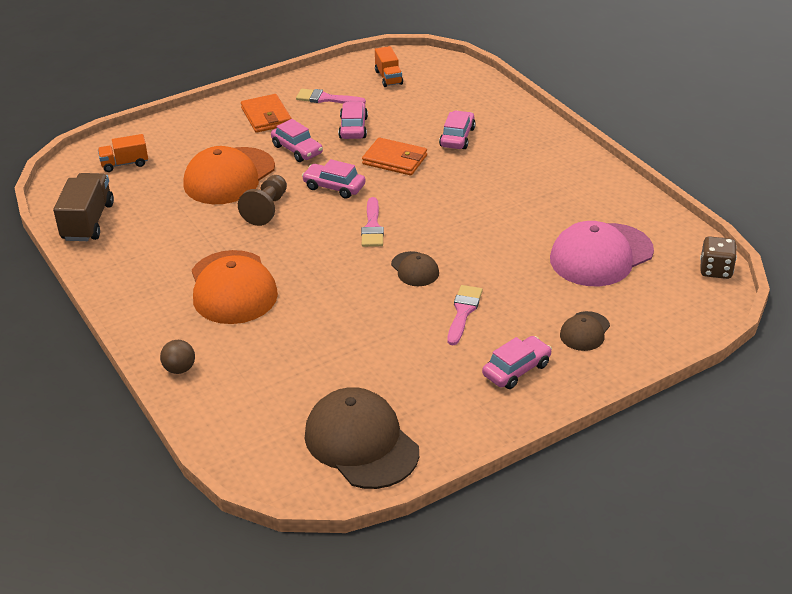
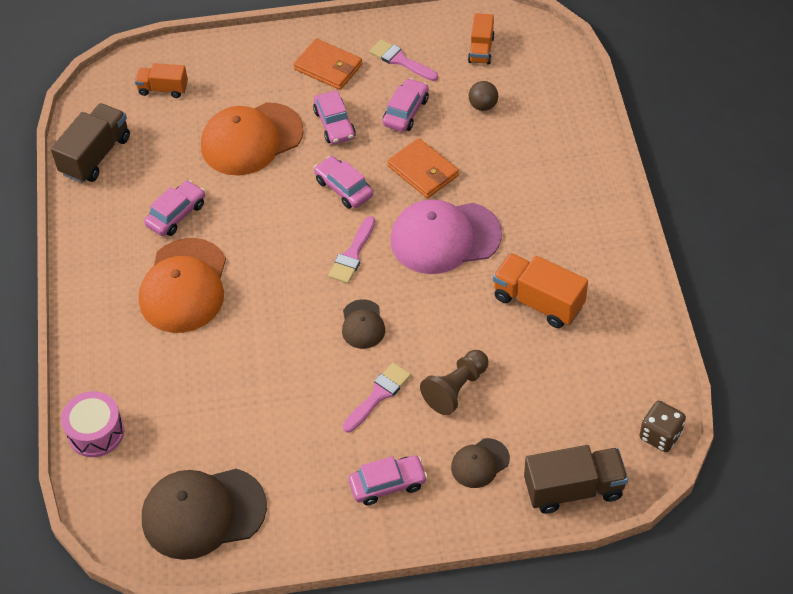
camera: 25 degrees right, 15 degrees up
brown ball [160,340,195,374] -> brown ball moved to [469,81,498,111]
brown pawn [238,175,287,226] -> brown pawn moved to [420,350,488,415]
orange wallet [241,94,292,133] -> orange wallet turned 60 degrees counterclockwise [294,39,363,90]
brown cap [305,387,419,489] -> brown cap turned 90 degrees counterclockwise [142,469,267,560]
pink car [439,110,476,149] -> pink car moved to [144,180,205,236]
pink cap [550,221,654,286] -> pink cap moved to [391,200,502,274]
none -> pink drum [61,391,124,457]
none -> orange truck [493,253,588,328]
none -> brown truck [524,445,628,514]

